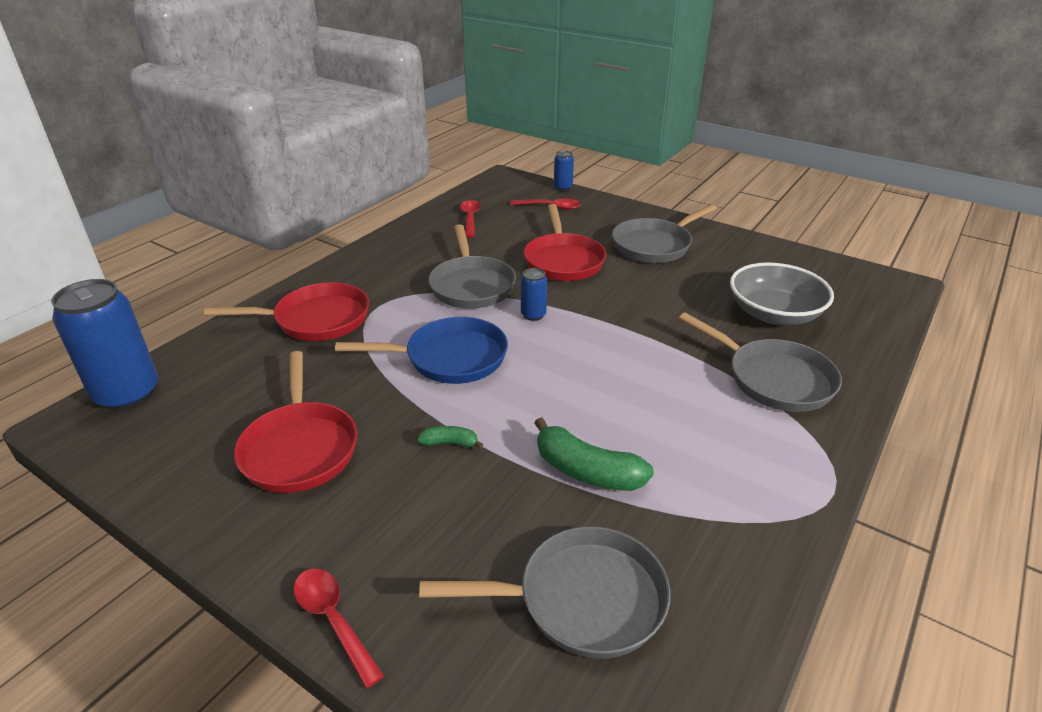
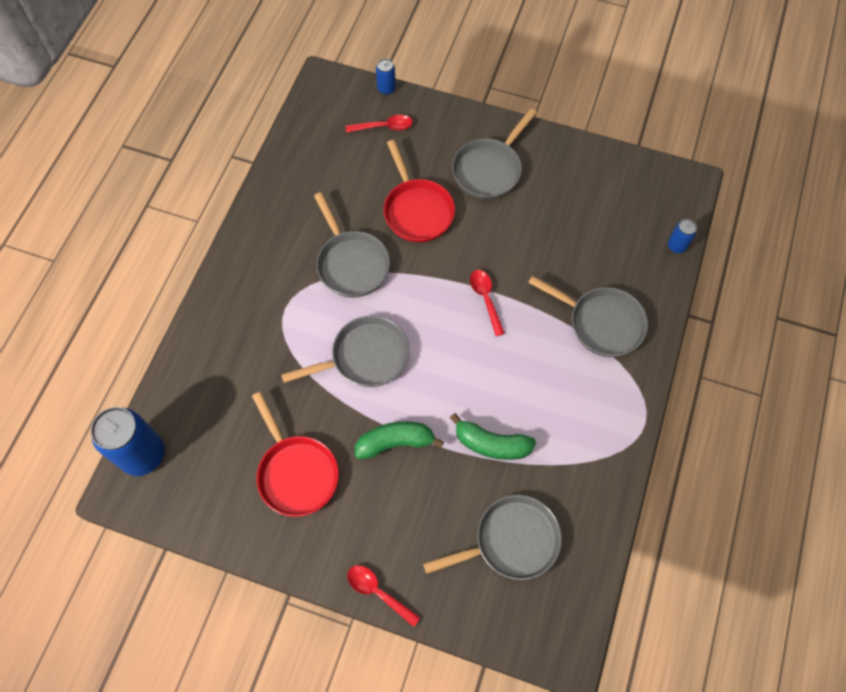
camera: 15 degrees left, 30 degrees up
red pan [204,282,369,341] -> none
blue pan [335,317,508,384] -> grey pan [281,316,409,387]
green banana [417,426,483,449] -> green banana [355,421,444,459], size x1.95
red spoon [460,200,481,238] -> red spoon moved to [470,270,505,336]
blue can [521,268,547,321] -> blue can moved to [668,219,697,253]
grey bowl [730,262,834,325] -> none

